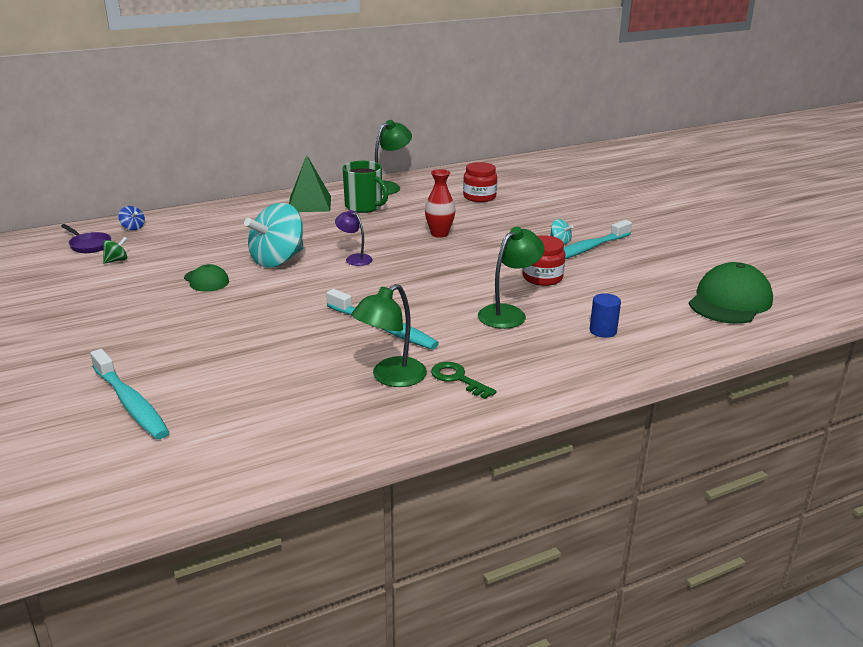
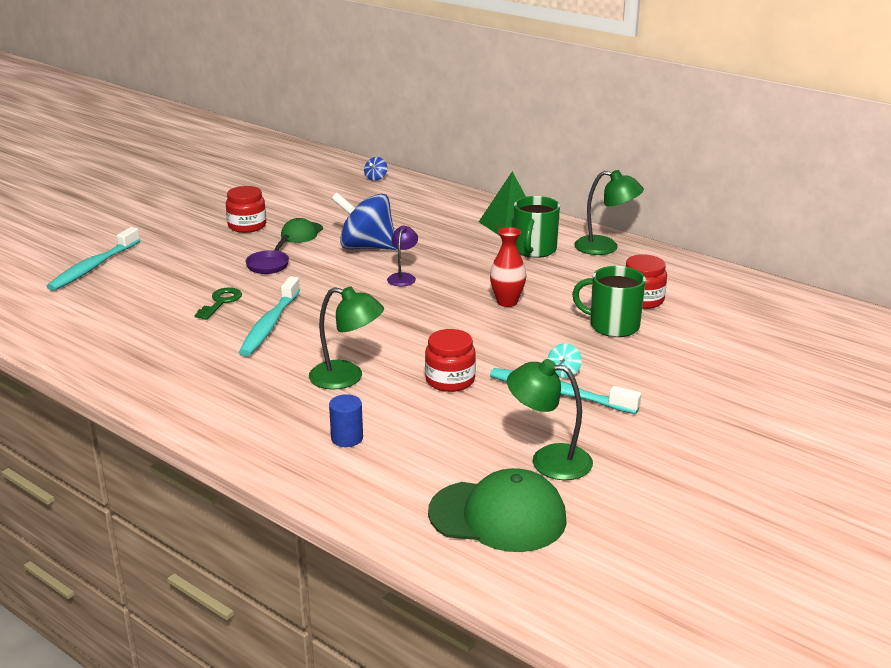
camera: 65 degrees right, 0 degrees up
purple pan [61,224,111,253] -> purple pan moved to [245,235,289,274]
green spinning top [103,237,127,264] -> none
turquoise spinning top [244,203,303,268] -> blue spinning top [331,192,397,250]
green lamp [351,284,427,387] -> green lamp moved to [507,359,593,480]
green key [431,362,497,399] -> green key moved to [195,287,242,320]
none -> red jar [226,186,266,233]
none -> green mug [572,266,646,337]

